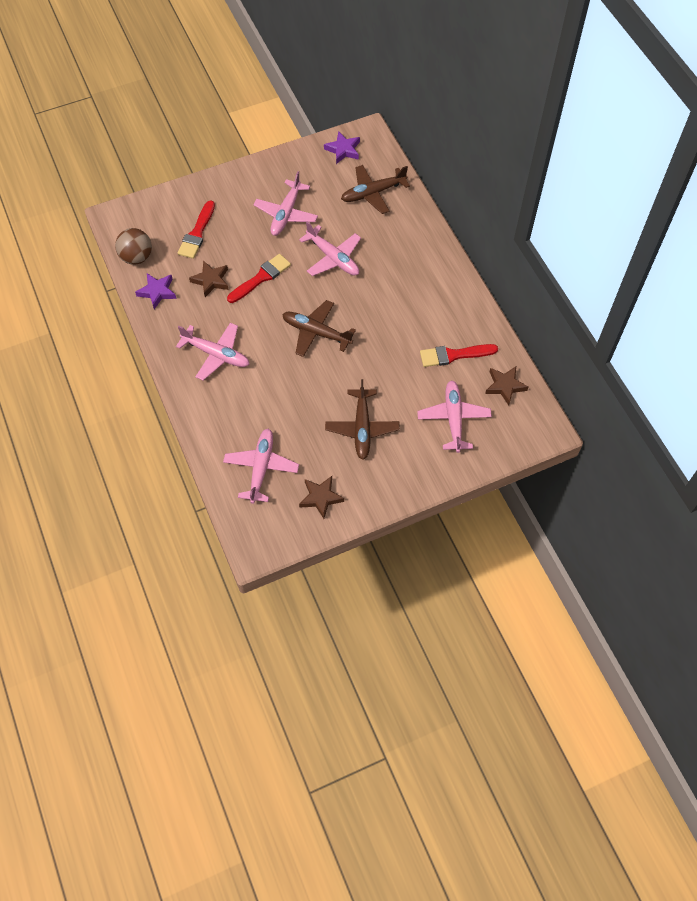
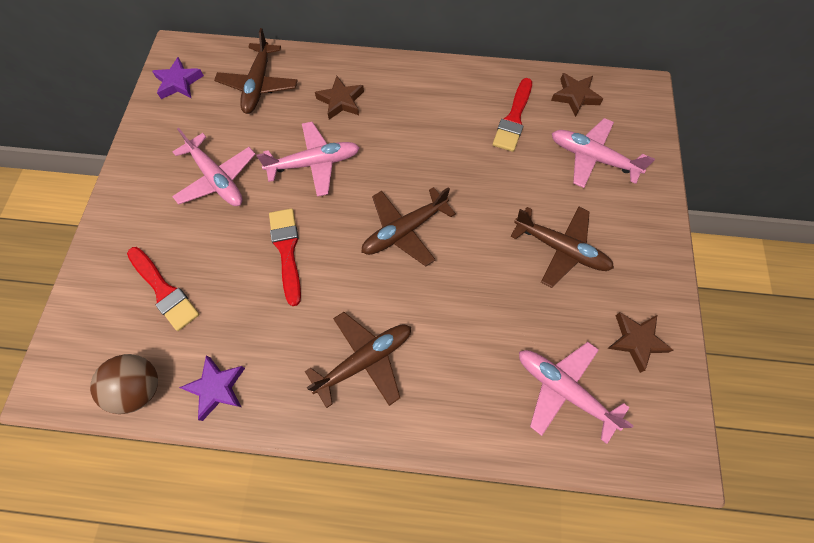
camera: 60 degrees left, 5 degrees up
pink plane [176,323,250,381] -> brown plane [305,312,411,408]
brown star [189,261,229,297] -> brown star moved to [315,76,364,120]

